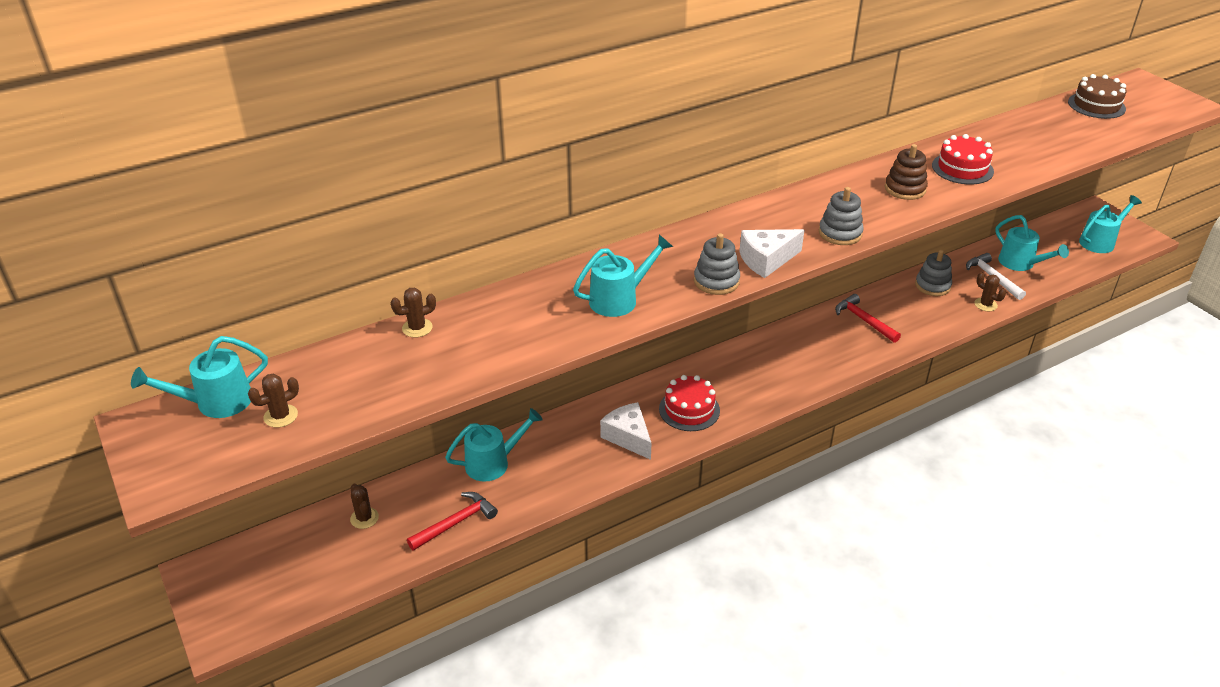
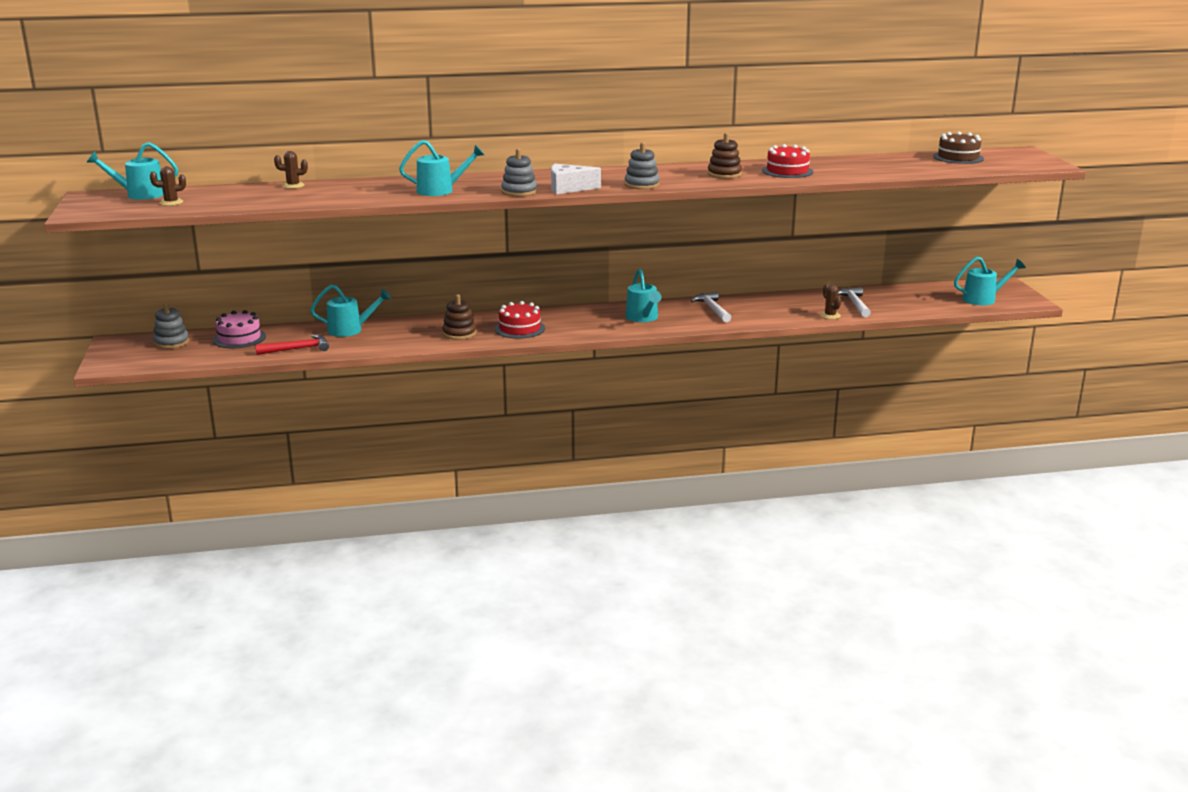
camera: 20 degrees right, 15 degrees down
brown cactus [350,484,379,529] -> pink cake [213,310,266,348]
white cheese [600,402,651,460] -> brown stacking toy [442,294,476,340]
red hammer [835,294,901,343] -> white hammer [691,292,732,323]
grey stacking toy [915,250,952,296] -> grey stacking toy moved to [153,303,189,349]
turquoise watering can [995,215,1069,271] -> turquoise watering can moved to [625,268,661,322]

